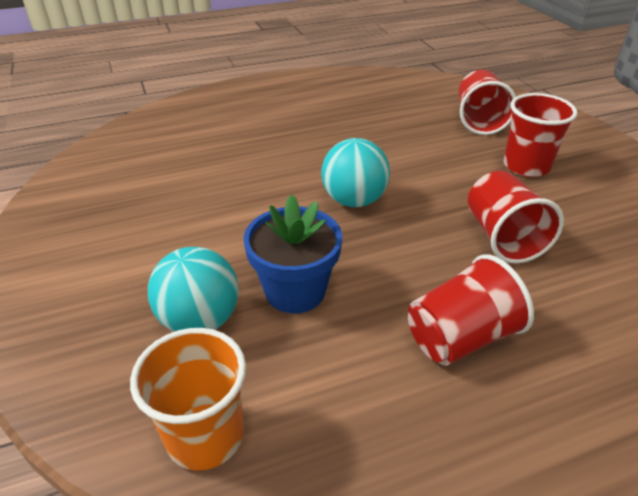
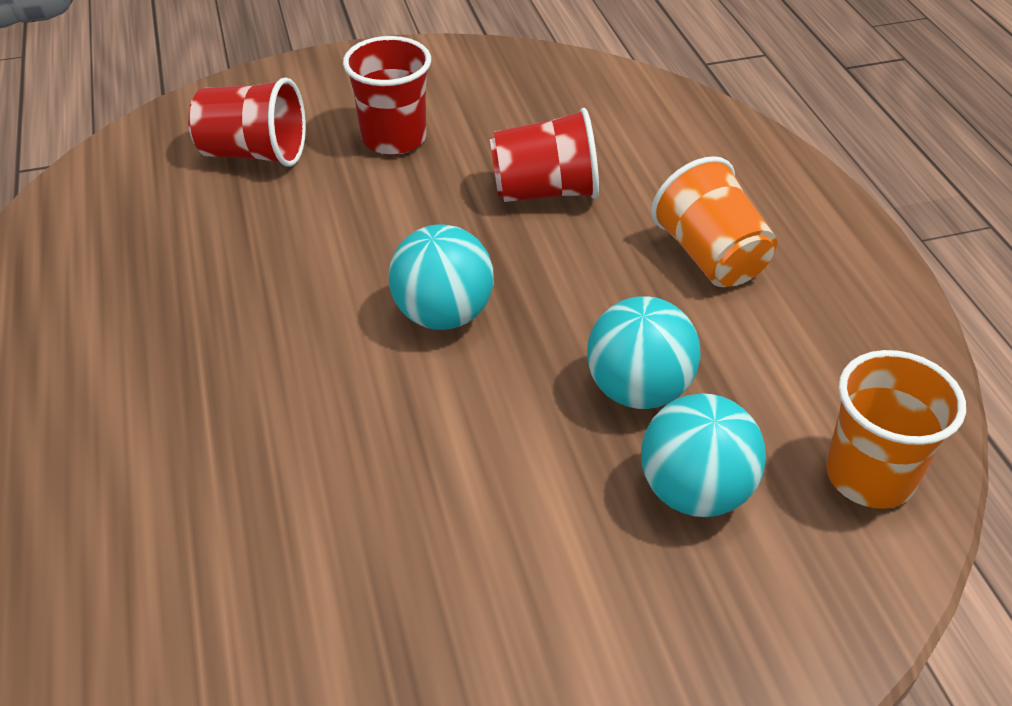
camera: 85 degrees left, 5 degrees up
blue flower pot [243,194,342,314] -> turquoise ball [587,296,701,409]
red cup [408,254,534,365] -> orange cup [651,156,777,287]

